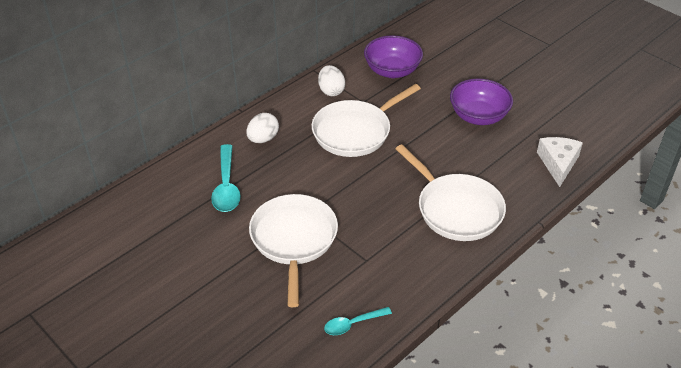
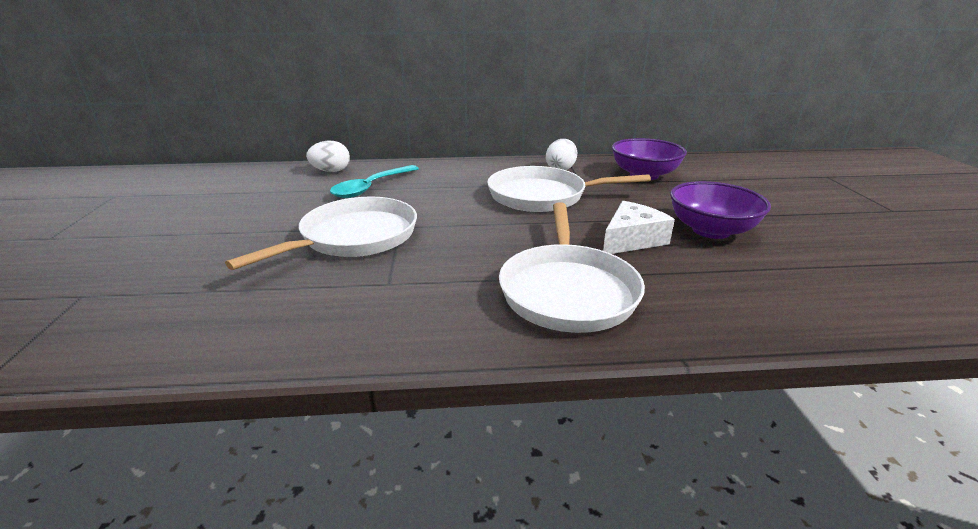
camera: 40 degrees right, 15 degrees down
white egg [246,113,279,143] -> white egg moved to [306,141,350,172]
turquoise spoon [324,307,392,335] -> none
white cheese [537,137,583,187] -> white cheese moved to [603,201,675,254]

